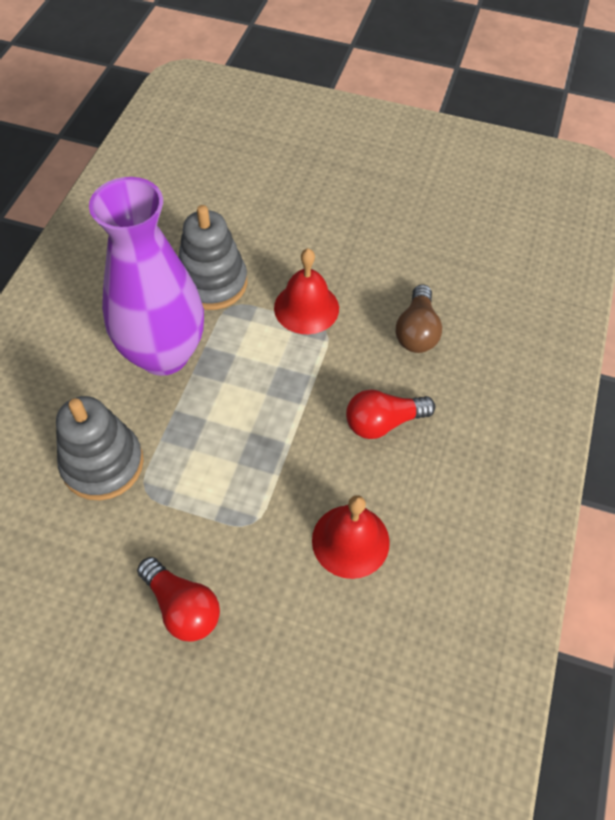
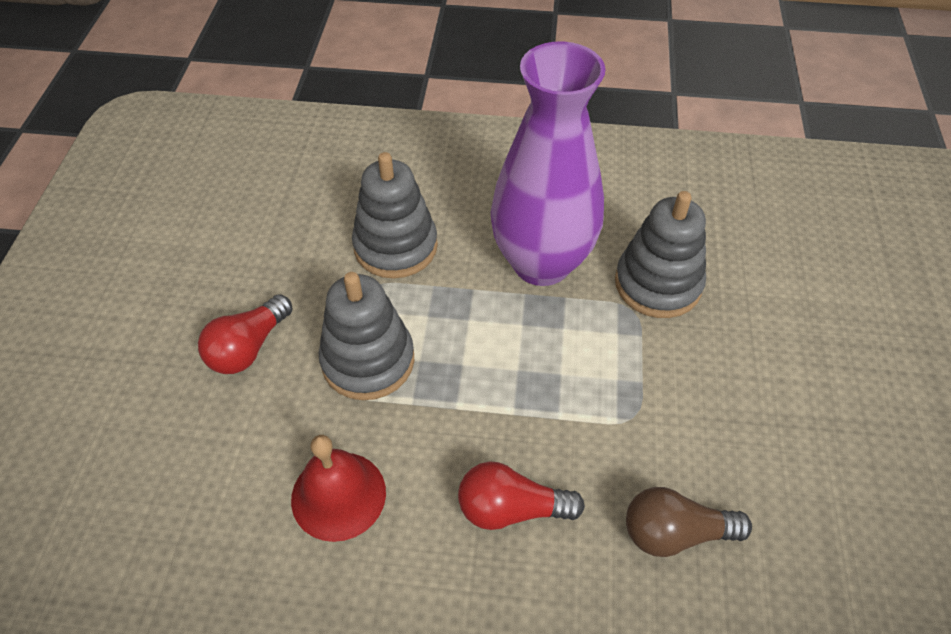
camera: 80 degrees right, 5 degrees down
red bell [274,248,339,334] -> none
red light bulb [346,389,435,439] -> red light bulb turned 60 degrees counterclockwise [458,461,585,530]
none -> grey stacking toy [319,272,414,400]

